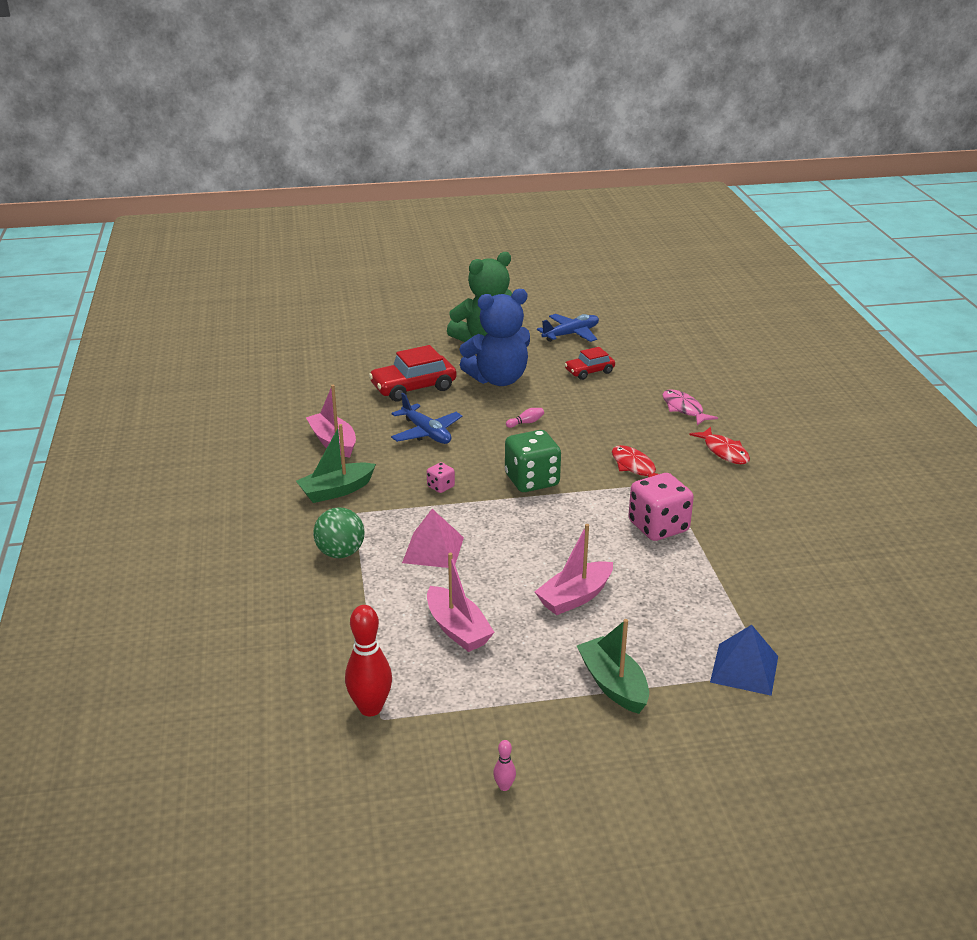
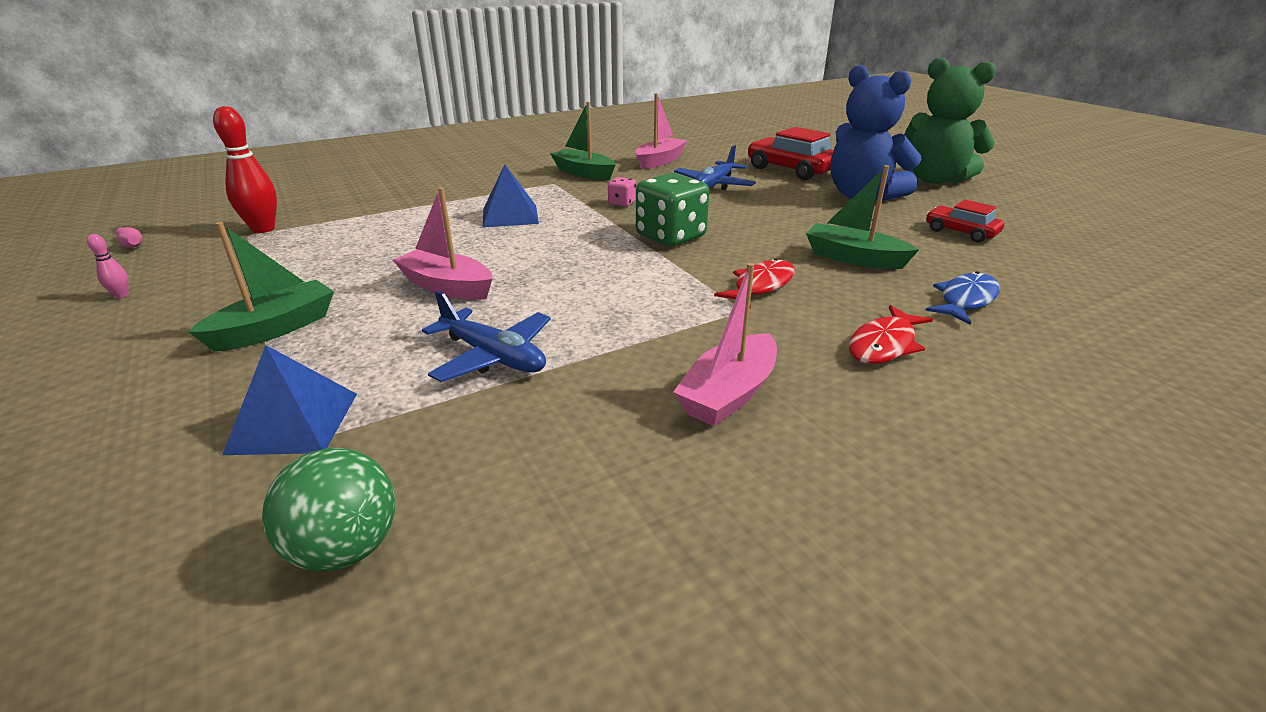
camera: 70 degrees right, 0 degrees up
green ball [313,507,365,558] -> green ball moved to [262,448,396,572]
pink pyramid [402,509,464,568] -> blue pyramid [483,165,539,228]
pink boat [427,553,495,652] -> pink boat moved to [673,263,777,426]
pink bowling pin [506,408,544,428] -> pink bowling pin moved to [116,227,143,248]
blue plane [537,314,599,342] -> blue plane moved to [422,290,551,382]
pink dice [628,473,694,541] -> none
pink fish [662,389,718,425] -> blue fish [925,271,1000,325]
none -> green boat [806,165,919,269]

